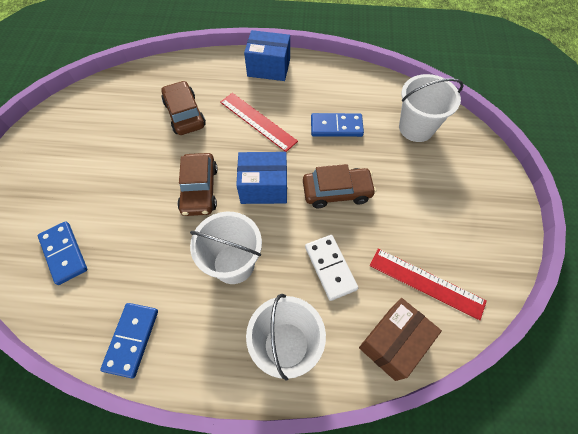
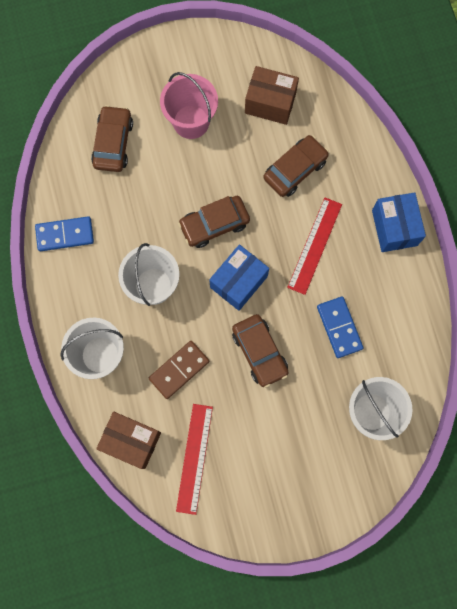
camera: 70 degrees right, 15 degrees up
blue domino [38,221,87,285] -> brown car [91,105,133,172]
blue box [236,152,287,204] -> blue box turned 60 degrees clockwise [209,245,269,311]
white domino [305,235,358,301] -> brown domino [149,341,209,399]
none -> pink bucket [160,72,218,139]
none -> brown box [245,66,299,125]

